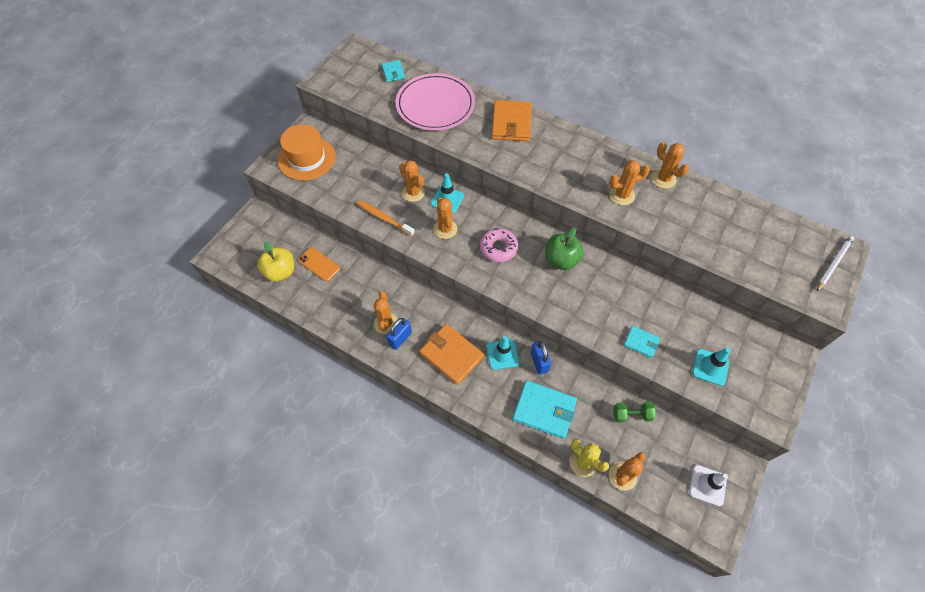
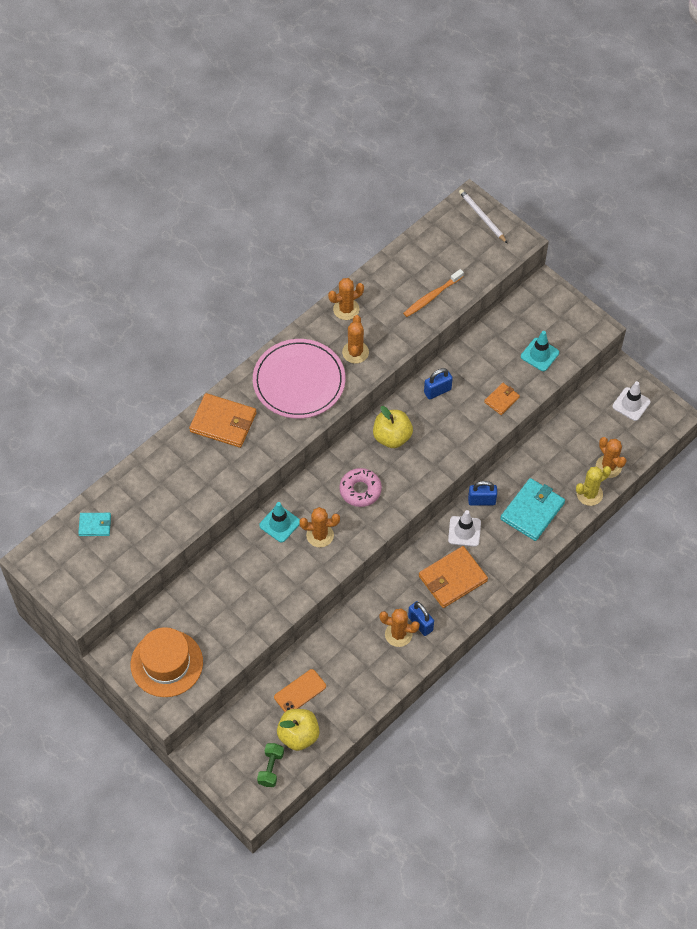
camera: 75 degrees left, 0 degrees up
orange toothbrush [357,201,415,236] -> orange toothbrush moved to [403,269,464,317]
pink plate [395,73,475,131] -> pink plate moved to [253,339,345,419]
orange cactus [399,160,425,202] -> none
turquoise traffic cone [486,336,519,370] -> white traffic cone [448,510,481,547]
green apple [545,227,584,270] -> yellow apple [373,406,413,448]
green dumbbell [613,402,656,423] -> green dumbbell moved to [257,743,284,787]
turquoise wallet [624,326,660,358] -> orange wallet [484,383,520,415]
none -> blue padlock [424,368,453,400]

